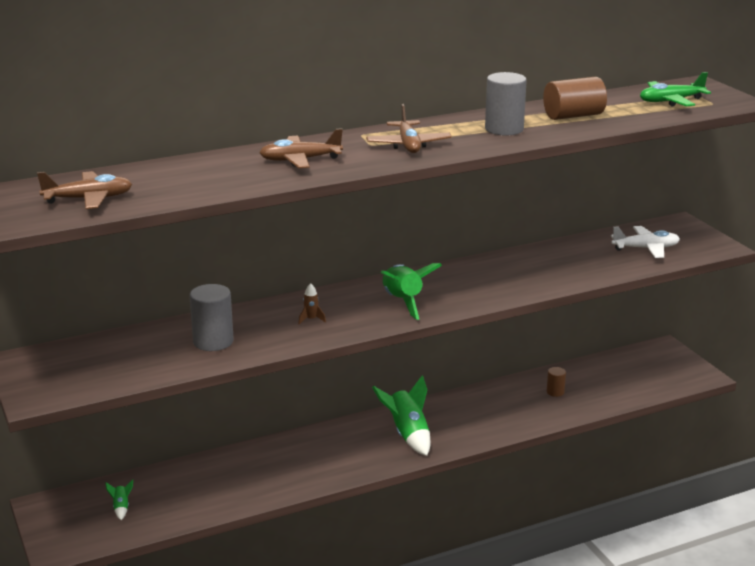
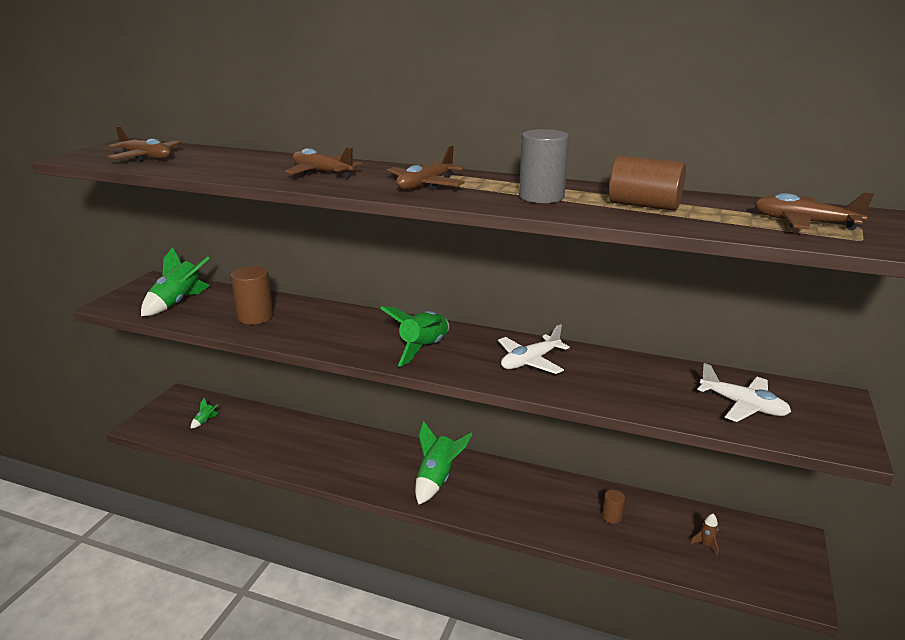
camera: 45 degrees right, 0 degrees up
grey cylinder [189,284,234,351] -> brown cylinder [231,266,273,324]
brown rocket [299,283,326,324] -> brown rocket moved to [690,514,718,556]
green plane [640,72,711,107] -> brown plane [754,193,874,230]
none -> green rocket [141,247,210,316]
none -> white plane [498,324,570,374]

